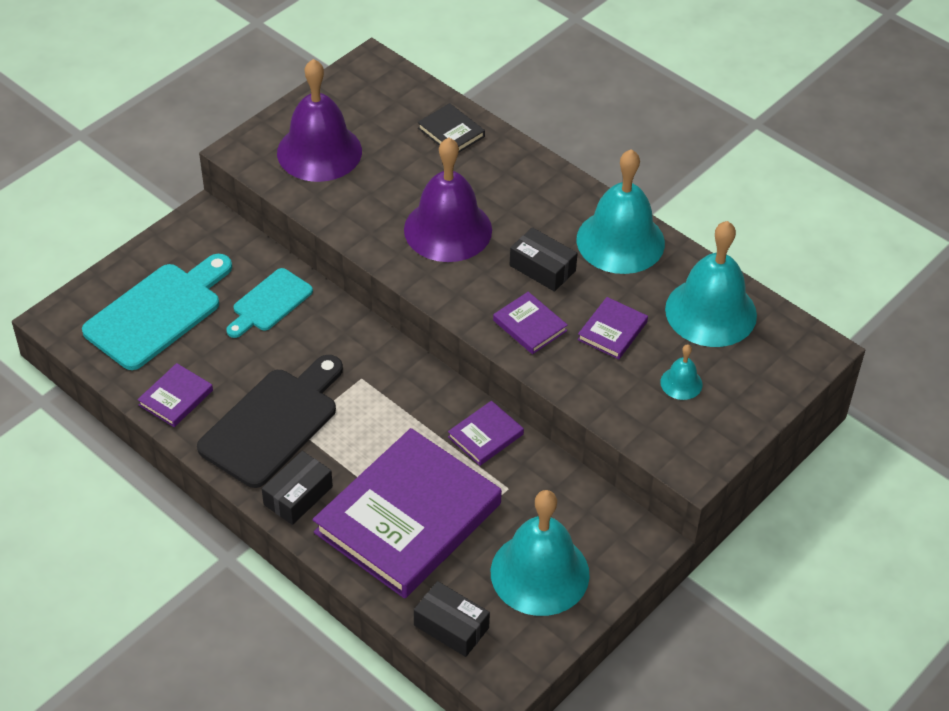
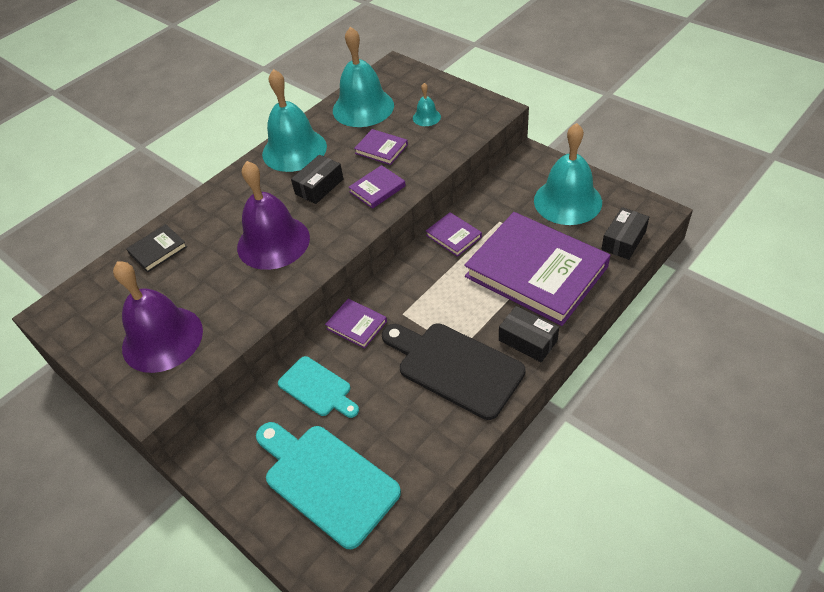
camera: 85 degrees left, 0 degrees up
purple book [137,363,213,427] -> purple book moved to [325,299,387,349]

